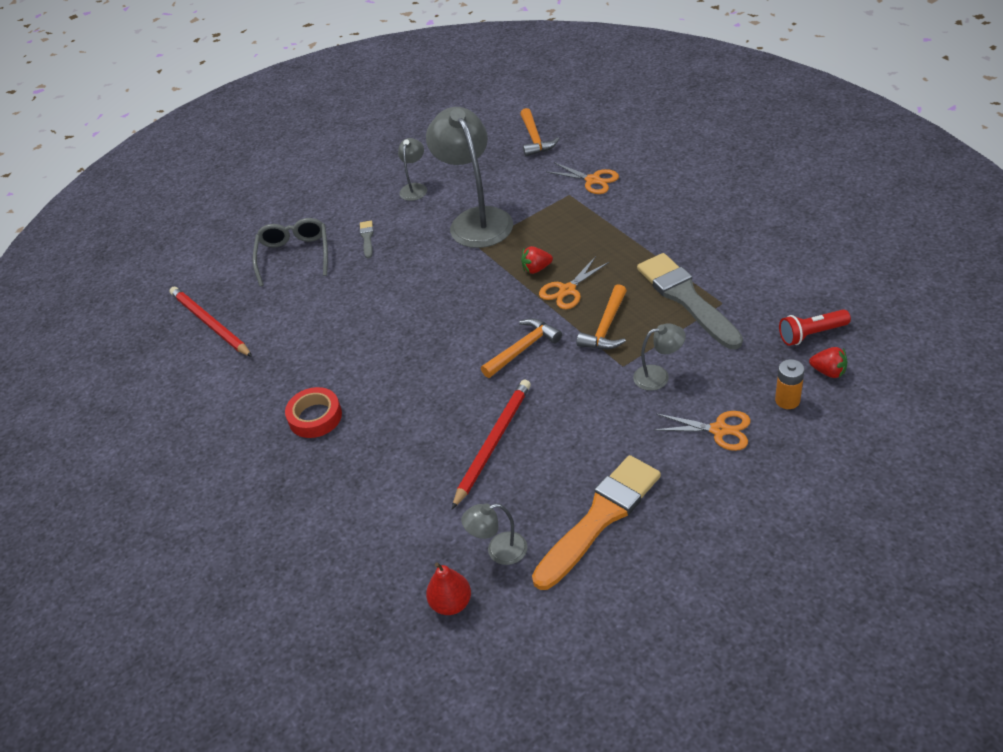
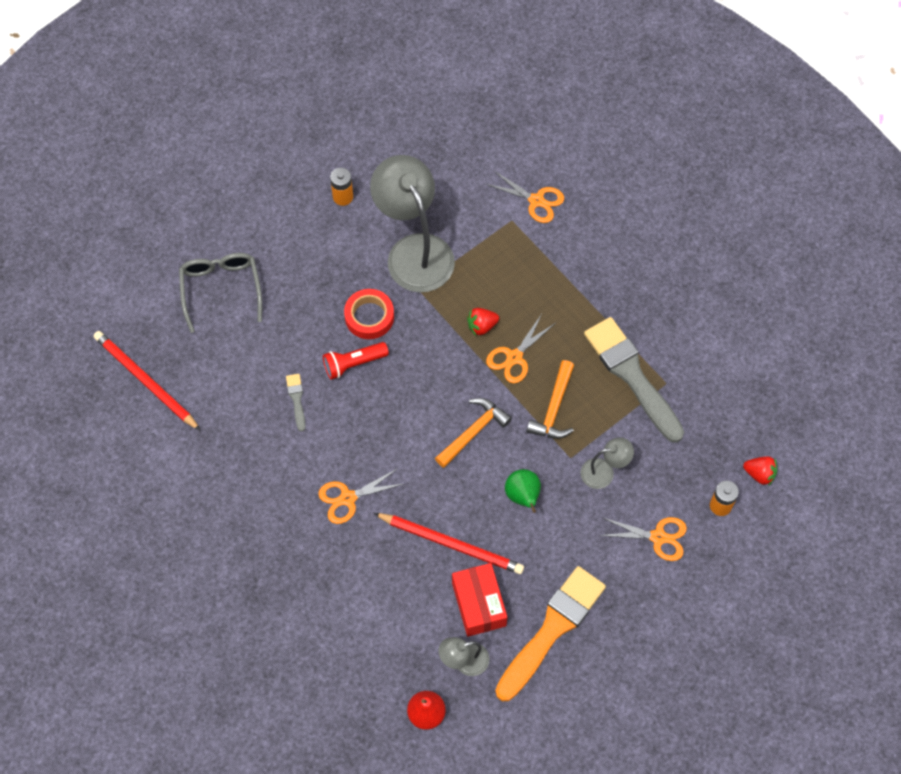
camera: 10 degrees left, 20 degrees up
red tape [285,387,342,438] -> red tape moved to [344,289,394,339]
grey brush [360,221,374,258] -> grey brush moved to [286,374,306,431]
grey lamp [398,138,427,201] -> orange battery [330,168,353,206]
red pencil [452,380,531,509] -> red pencil turned 90 degrees clockwise [374,513,524,574]
orange hammer [520,108,559,156] -> none
red flashlight [779,309,851,346] -> red flashlight moved to [323,342,389,379]
none -> orange scissors [318,468,403,524]
none -> red box [452,563,507,637]
none -> green pear [505,469,541,513]

